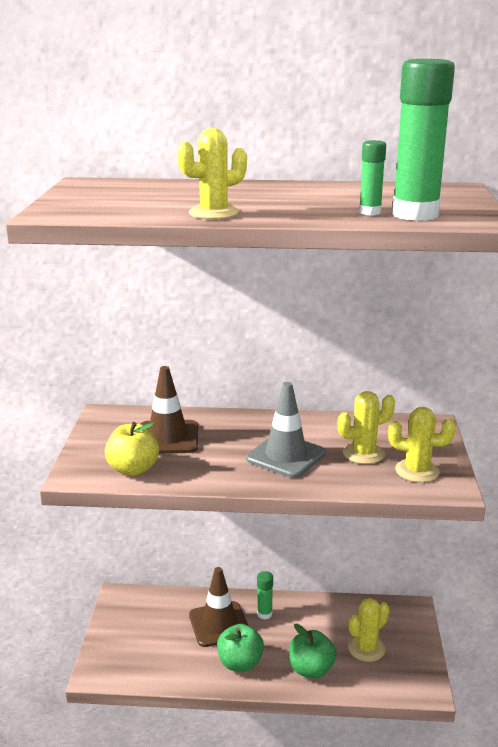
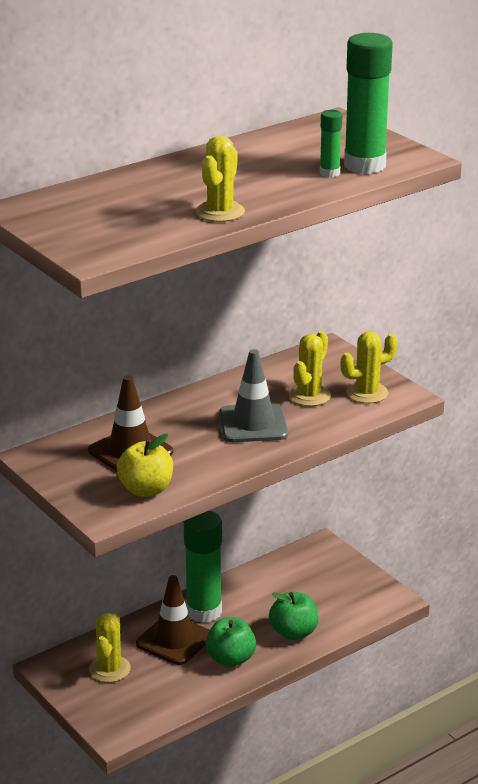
camera: 40 degrees left, 5 degrees up
green glue stick [257,571,273,619] -> green glue stick [184,511,222,623], size x2.08
yellow cactus [348,598,390,662] -> yellow cactus moved to [89,613,131,683]

